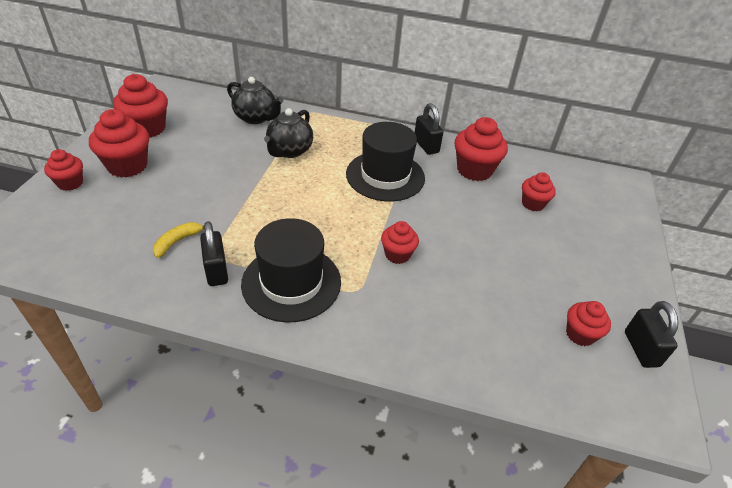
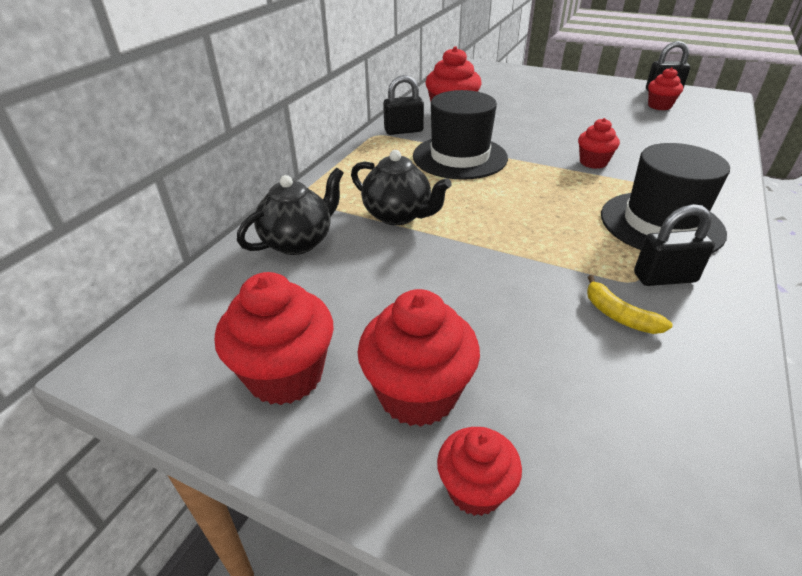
camera: 75 degrees left, 5 degrees down
red cupcake [522,172,556,211] -> none

